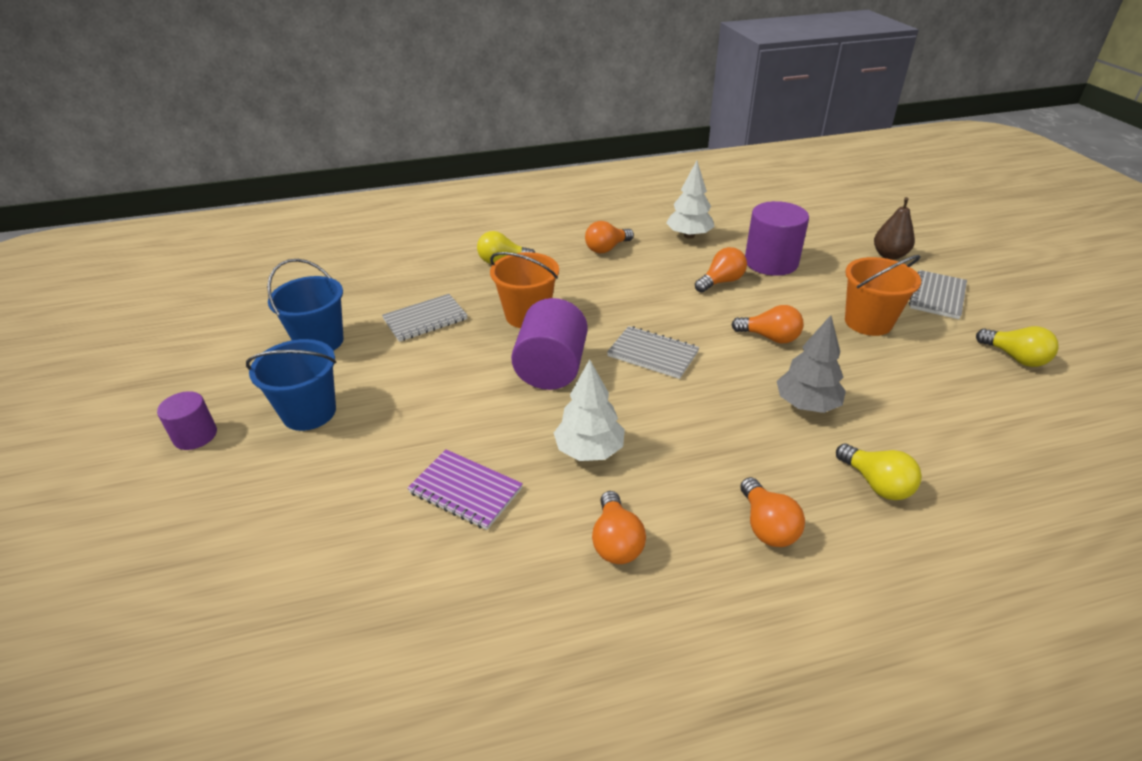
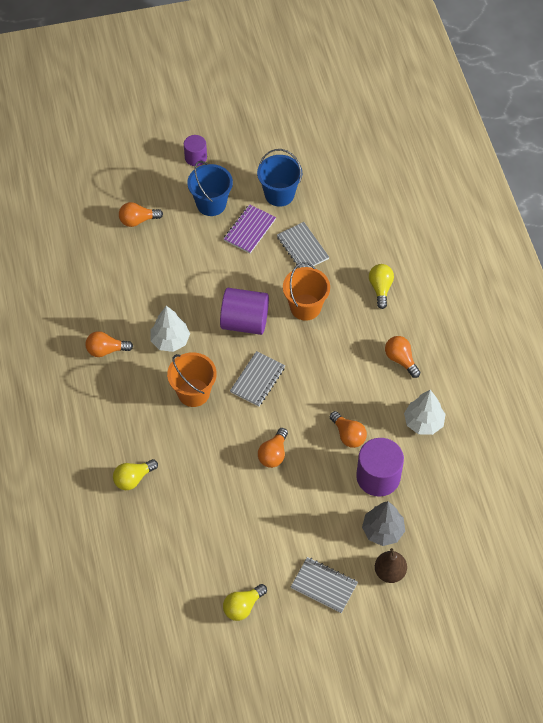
camera: 90 degrees right, 20 degrees up
purple notebook [407,449,523,530] -> purple notebook moved to [223,204,276,253]
orange light bulb [740,477,805,547] -> orange light bulb moved to [119,202,163,227]
grey tree [777,315,846,413] -> grey tree moved to [362,501,405,546]
orange bucket [845,255,921,336] -> orange bucket moved to [167,352,217,407]

